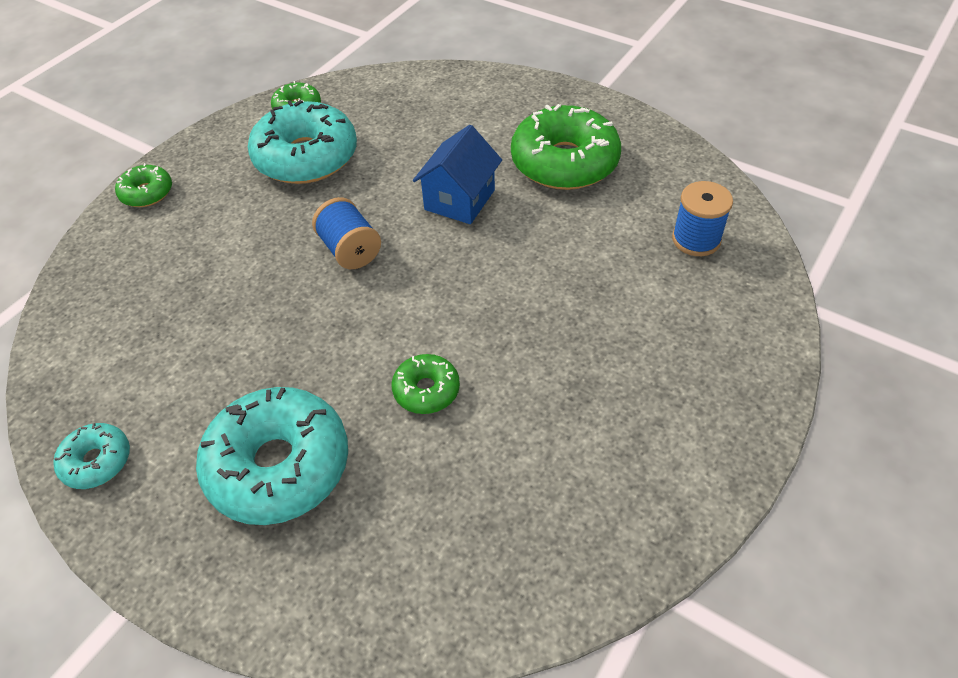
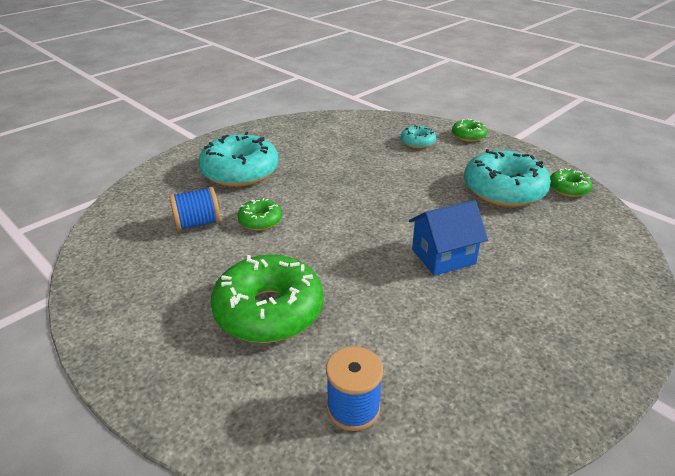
camera: 100 degrees right, 15 degrees down
turquoise donut [53,423,130,489] -> turquoise donut moved to [401,125,436,149]
blue spool [312,197,381,269] -> blue spool moved to [169,187,221,231]
blue house [413,125,502,224] -> blue house turned 60 degrees counterclockwise [409,200,488,276]
green donut [511,104,621,190] -> green donut moved to [211,254,324,343]

